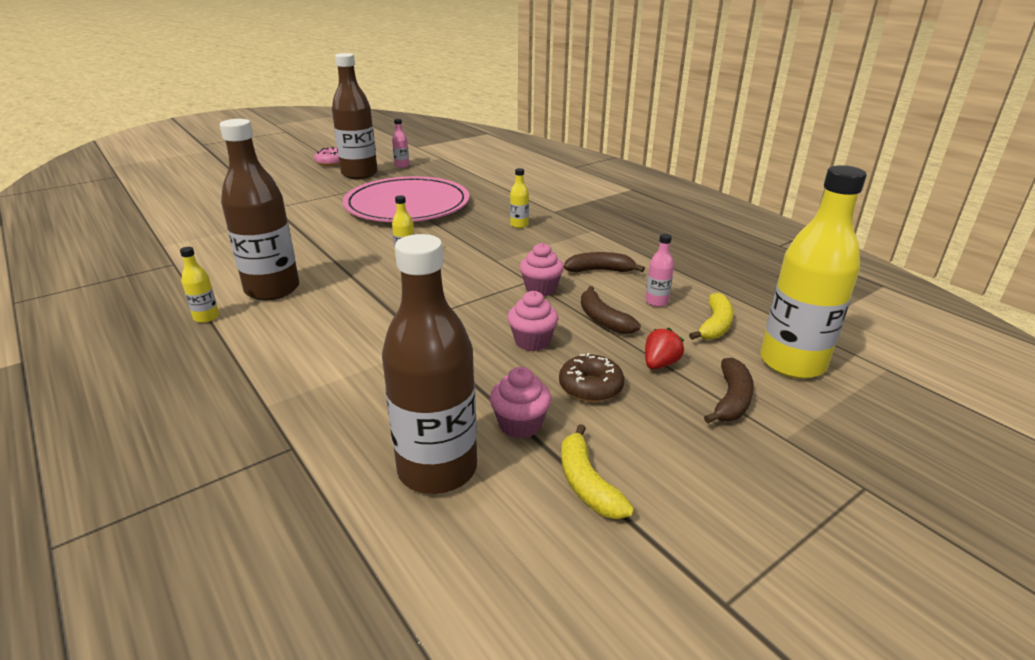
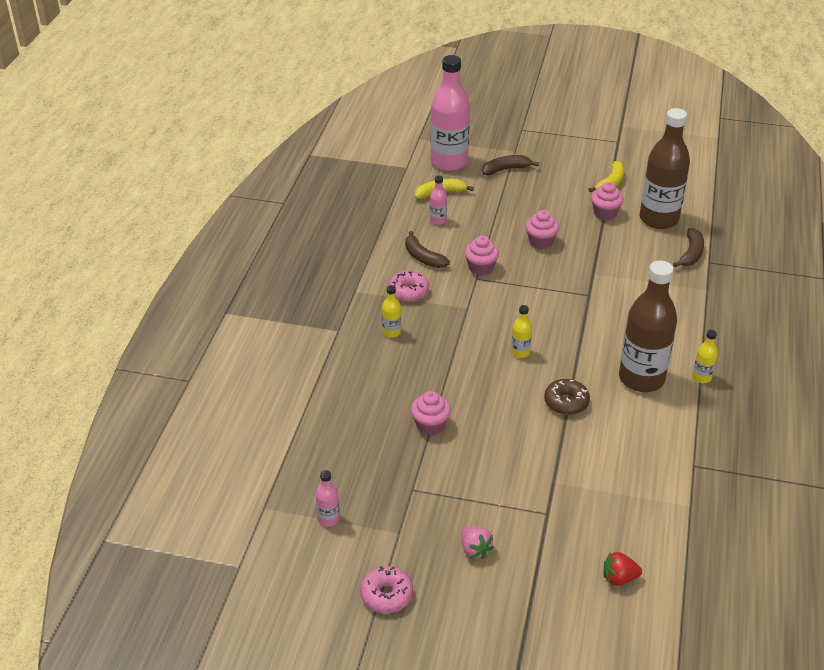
camera: 130 degrees left, 10 degrees up
brown bottle [332,53,378,179] -> none
pink plate [343,176,469,222] -> pink cupcake [411,391,451,435]
brown donut [559,353,624,402] -> brown donut moved to [544,379,590,415]
brown banana [581,286,641,334] -> brown banana moved to [673,228,704,267]
red strawberry [645,328,684,369] -> red strawberry moved to [603,552,642,586]
yellow bottle [760,165,867,379] -> pink bottle [430,55,470,171]
none -> pink donut [388,271,429,302]
none -> pink strawberry [462,526,494,559]

